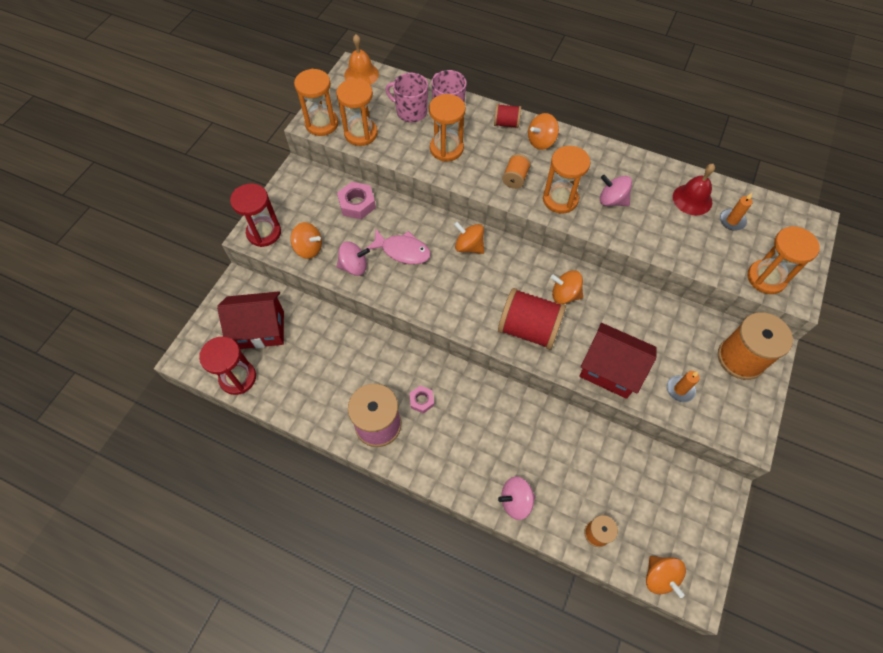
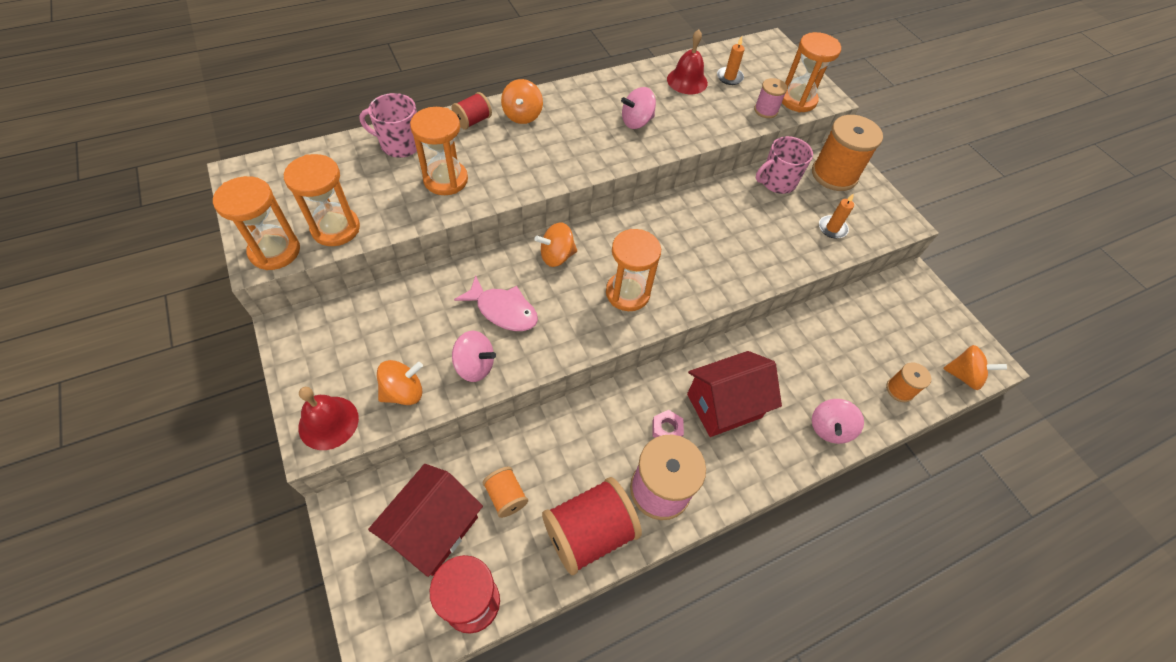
camera: 55 degrees left, 5 degrees down
red hourglass [230,183,281,247] -> red bell [298,387,359,450]
pink nut [337,182,376,219] -> none
pink spinning top [337,241,370,276] -> pink spinning top turned 75 degrees clockwise [452,331,496,382]
orange bell [344,35,379,85] -> none
pink fish [366,229,431,264] -> pink fish turned 60 degrees clockwise [454,275,538,331]
pink mug [386,73,428,122] -> pink mug moved to [756,136,813,194]
red spool [498,288,566,350] -> red spool moved to [542,477,642,575]
orange spool [502,154,531,189] -> orange spool moved to [482,467,528,518]
orange hourglass [543,146,590,213] -> orange hourglass moved to [606,229,661,311]
orange spinning top [551,270,583,304] -> none
red house [579,323,656,399] -> red house moved to [687,351,782,437]
none -> pink spool [754,78,788,118]

